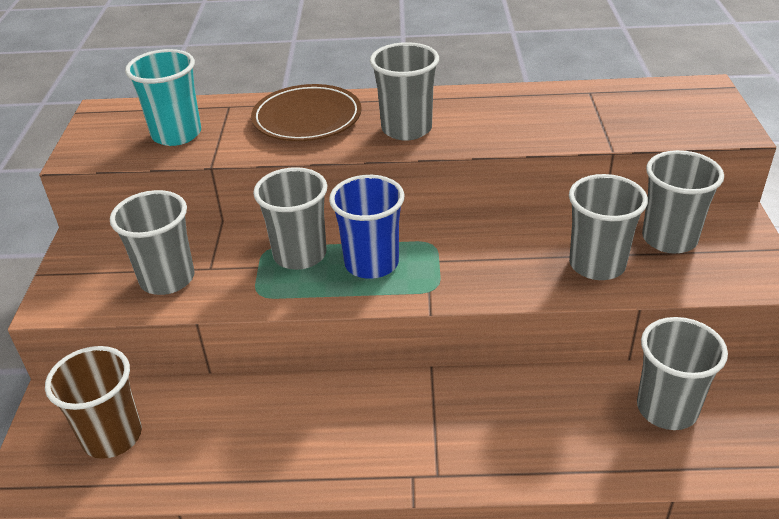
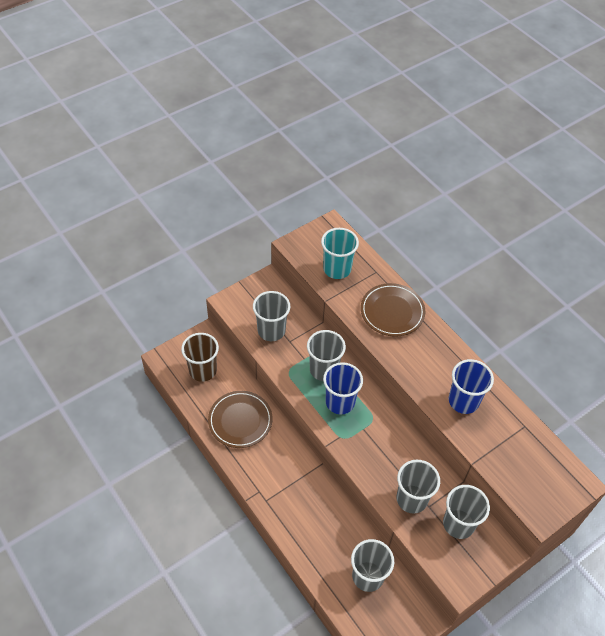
camera: 50 degrees right, 15 degrees up
grey cup [370,42,439,140] -> none
none -> brown plate [208,391,272,448]
none -> blue cup [449,359,494,414]

